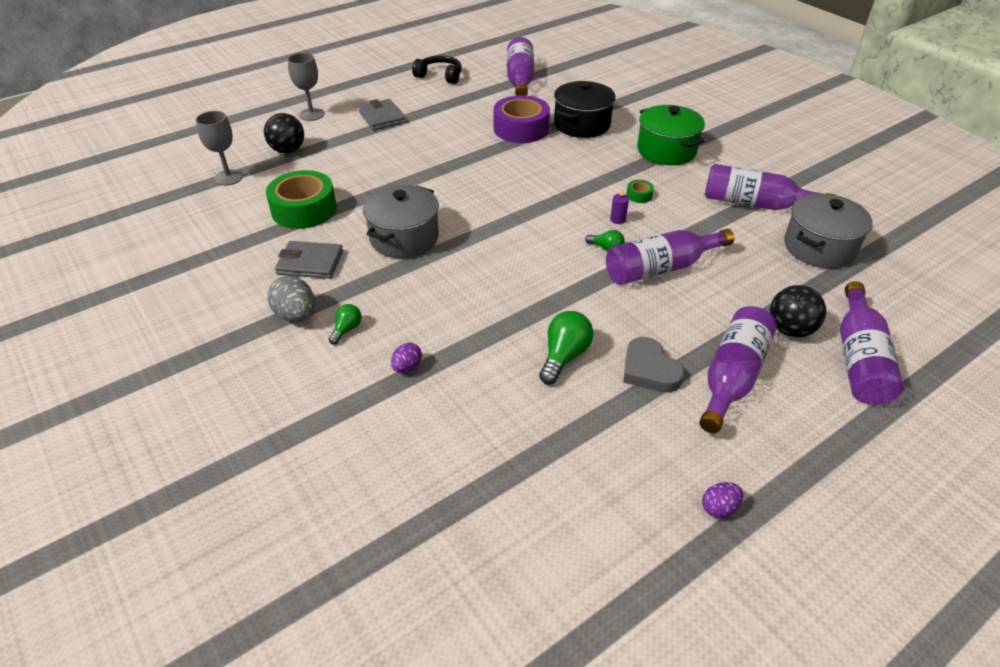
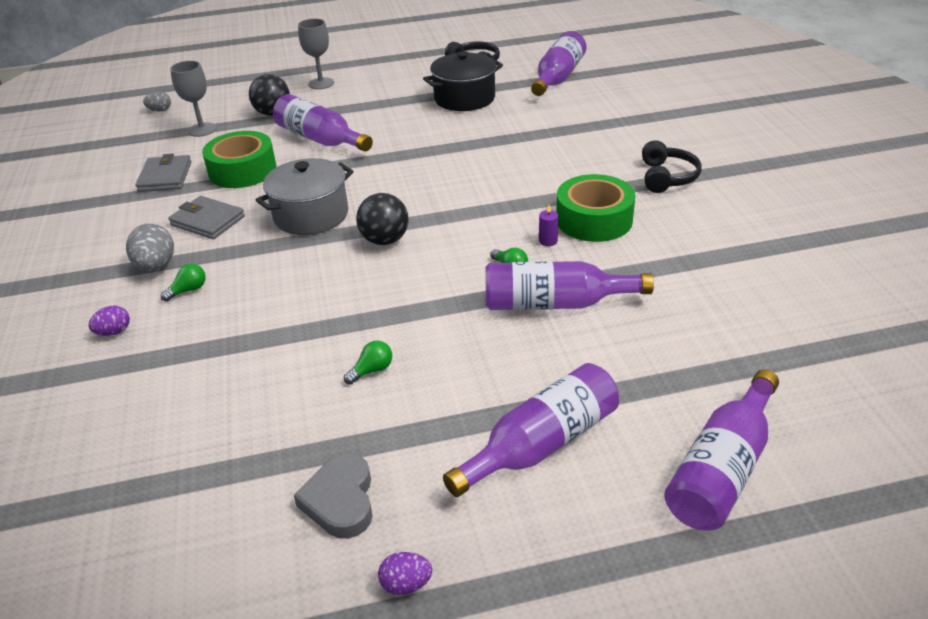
camera: 25 degrees right, 5 degrees down
grey wallet [358,99,406,130] -> grey wallet moved to [135,154,191,192]
purple egg [391,343,422,373] -> purple egg moved to [88,306,130,336]
purple tape [494,95,550,143] -> none
green light bulb [539,311,593,384] -> green light bulb [344,340,392,385], size x0.58
black pot [554,81,616,138] -> black pot moved to [423,51,503,111]
grey heart [623,337,685,393] -> grey heart moved to [294,453,373,539]
green tape [626,180,654,203] -> green tape [556,174,635,242], size x2.42
green pot [637,105,705,165] -> black headphones [642,140,702,193]
purple bottle [705,164,835,210] -> purple bottle moved to [273,94,373,151]
black ball [770,285,826,337] -> black ball moved to [356,193,409,245]
grey pot [784,194,873,268] -> none
none -> grey egg [143,91,171,111]

